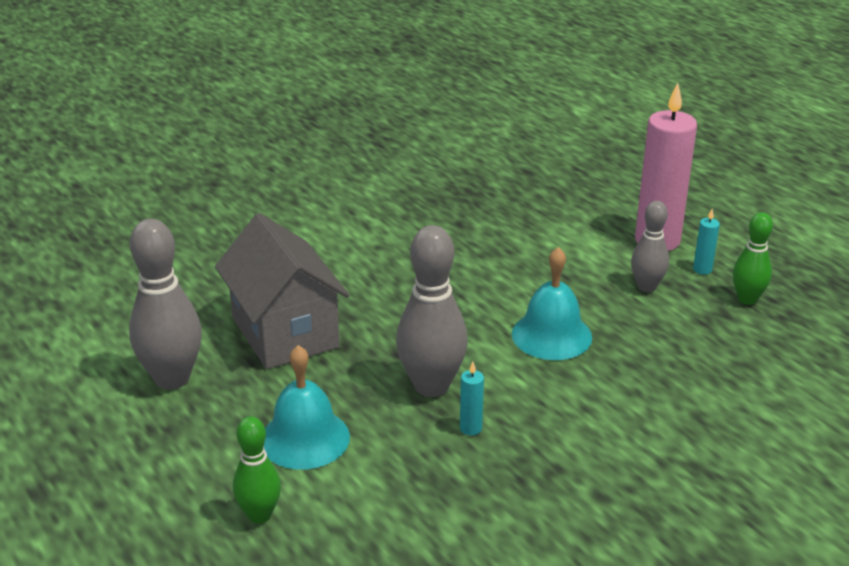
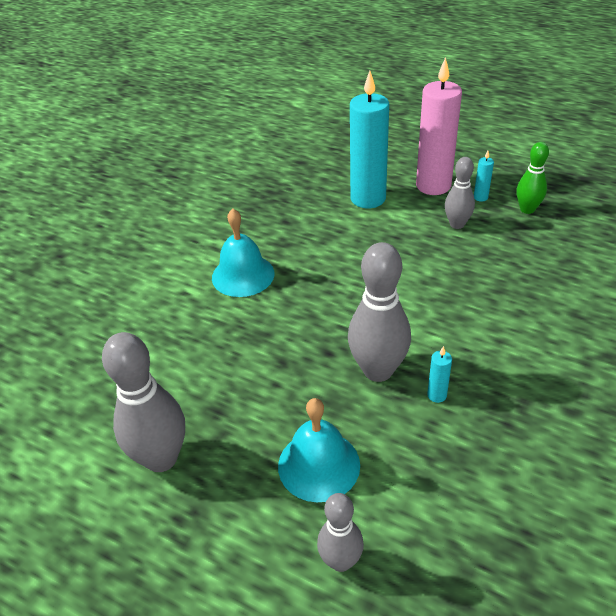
camera: 25 degrees left, 10 degrees up
grey house [215,213,350,369] -> none
green bowling pin [233,416,281,524] -> grey bowling pin [317,493,364,572]
turquoise bell [512,247,592,360] -> turquoise bell moved to [212,209,274,297]
none -> turquoise candle [350,71,389,208]

